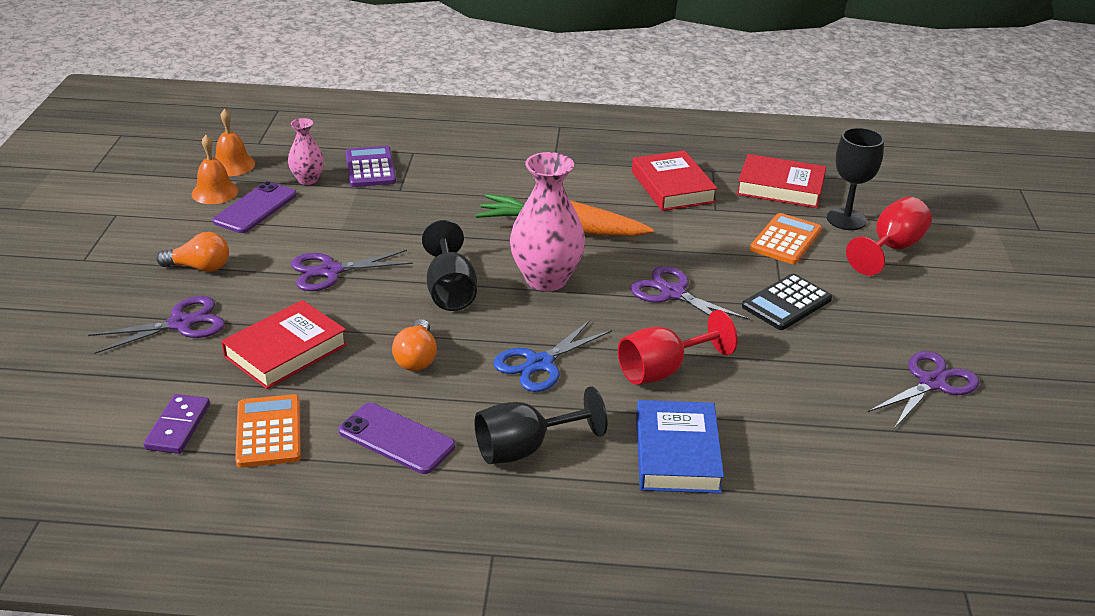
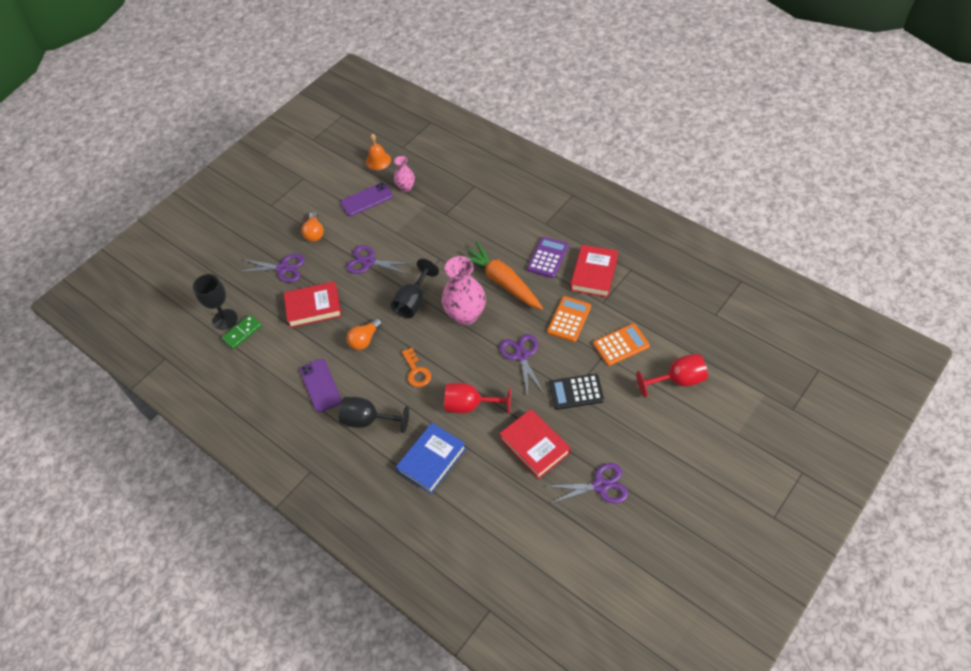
camera: 40 degrees right, 20 degrees up
purple domino [144,394,210,454] -> green domino [221,315,262,349]
orange light bulb [157,232,229,272] -> orange light bulb turned 45 degrees clockwise [301,212,324,242]
orange bell [192,135,238,204] -> none
orange calculator [235,394,301,468] -> orange calculator moved to [547,296,591,342]
purple calculator [346,146,396,187] -> purple calculator moved to [527,237,569,278]
blue scissors [493,319,612,392] -> orange key [402,348,431,387]
red book [737,154,826,208] -> red book moved to [499,409,571,479]
black goblet [827,128,884,230] -> black goblet moved to [193,274,238,330]

